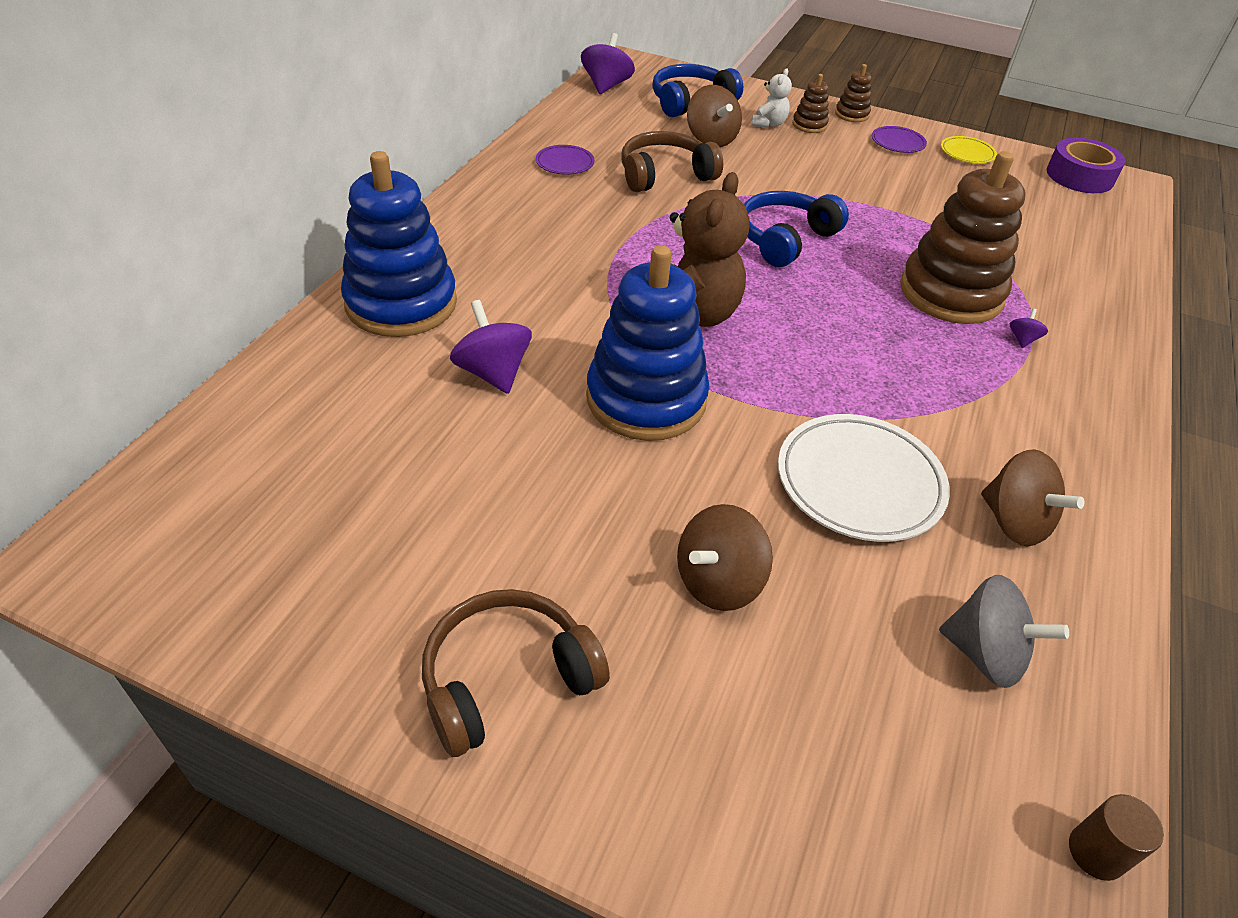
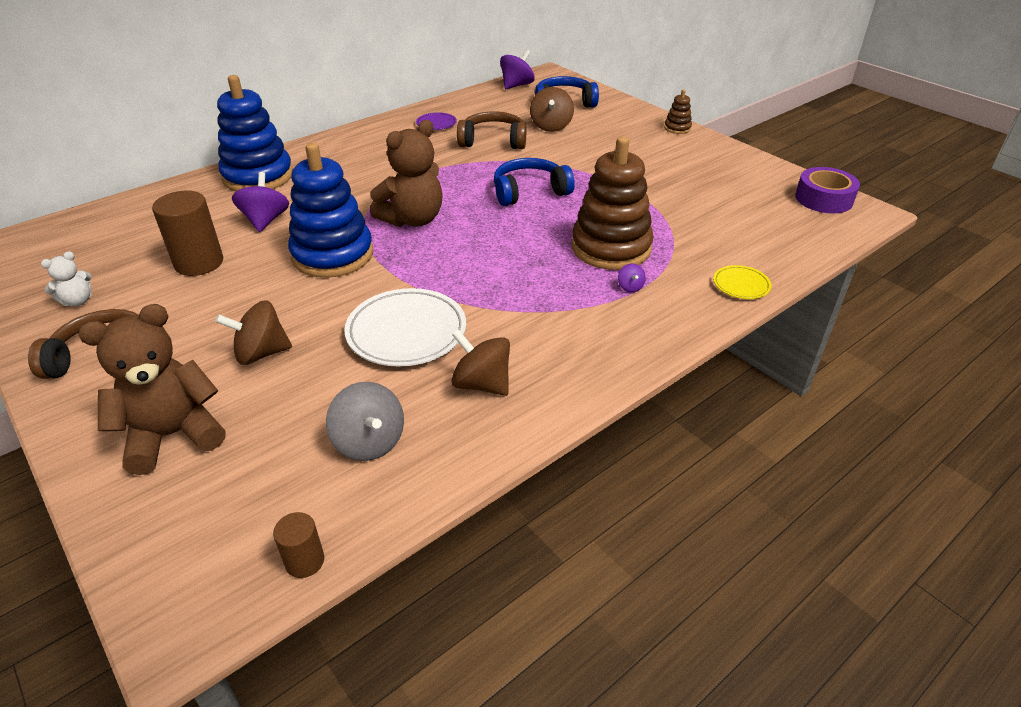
camera: 30 degrees right, 5 degrees down
white teddy bear [751,68,792,128] -> white teddy bear moved to [41,251,92,306]
brown stacking toy [792,74,829,133] -> none
purple plate [872,126,927,153] -> none
yellow plate [941,136,997,164] -> yellow plate moved to [713,265,772,299]
brown spinning top [981,449,1084,546] -> brown spinning top turned 135 degrees clockwise [451,329,510,396]
purple spinning top [1010,308,1048,348] -> purple spinning top turned 120 degrees clockwise [618,264,646,292]
none -> brown teddy bear [78,304,226,475]
none -> brown cylinder [152,191,223,276]

